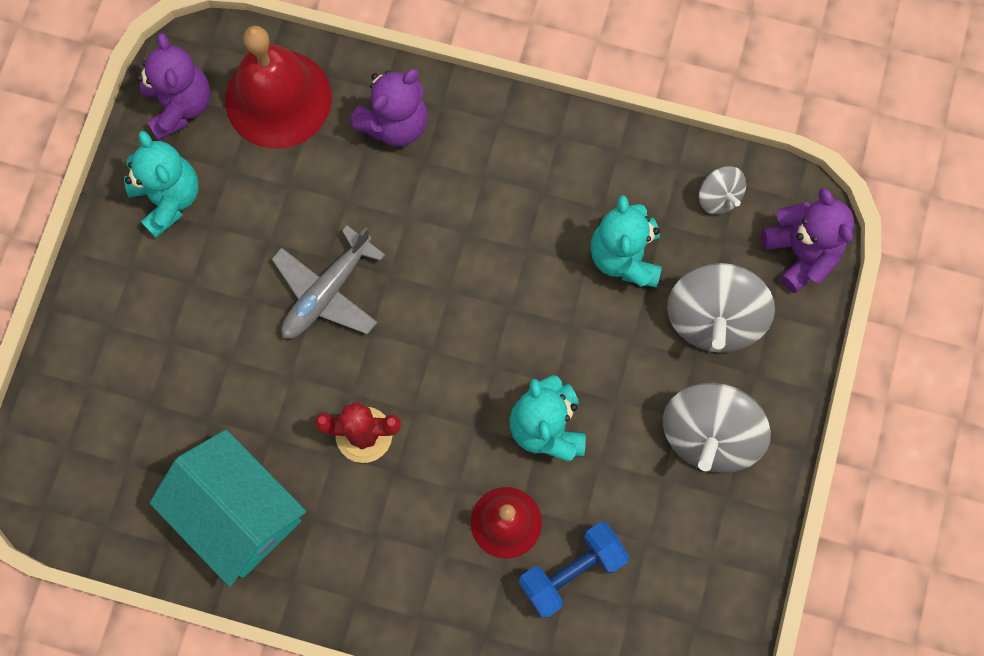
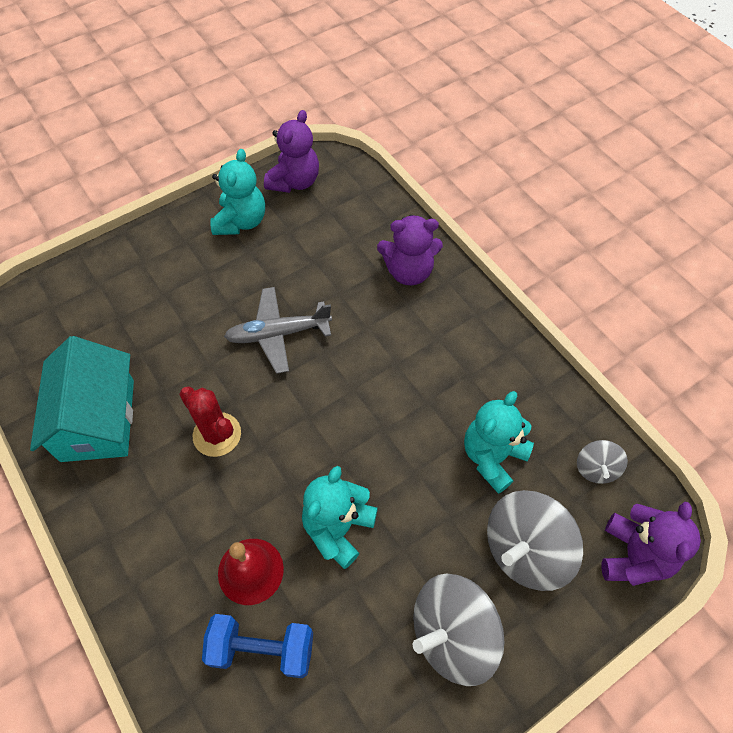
camera: 40 degrees right, 15 degrees down
red bell [225,26,331,149] -> none

